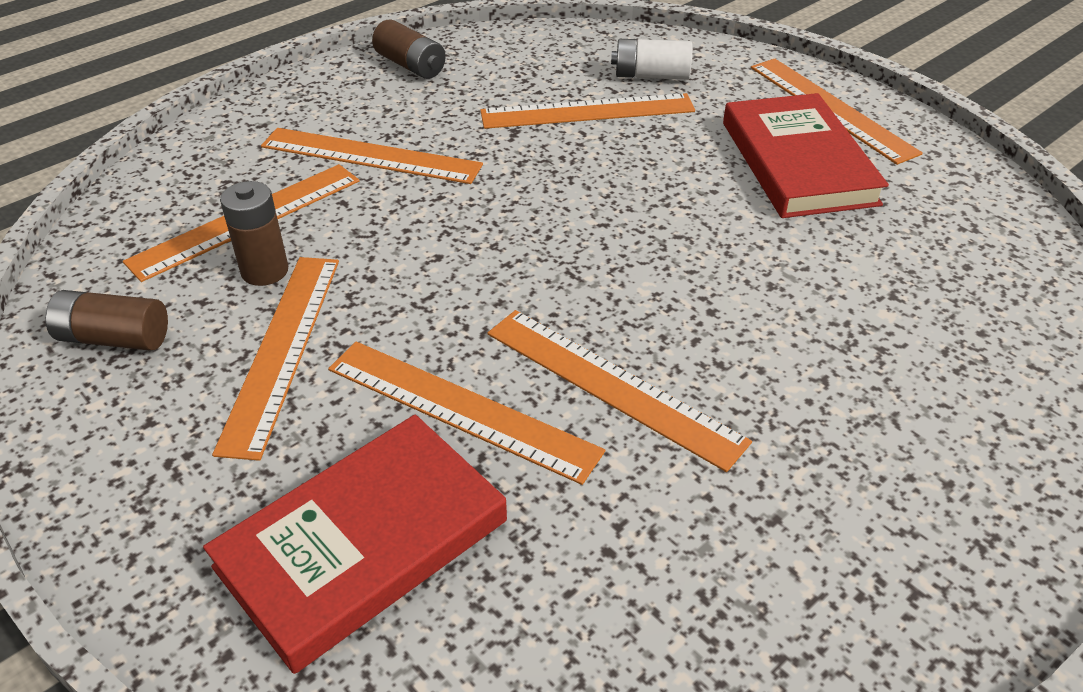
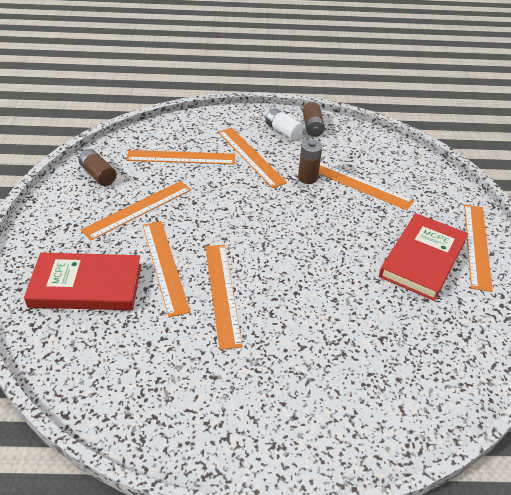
camera: 40 degrees right, 0 degrees up
brown battery [220,181,288,286] -> brown battery moved to [298,140,322,184]
white battery [611,39,693,80] -> white battery moved to [265,108,304,140]

